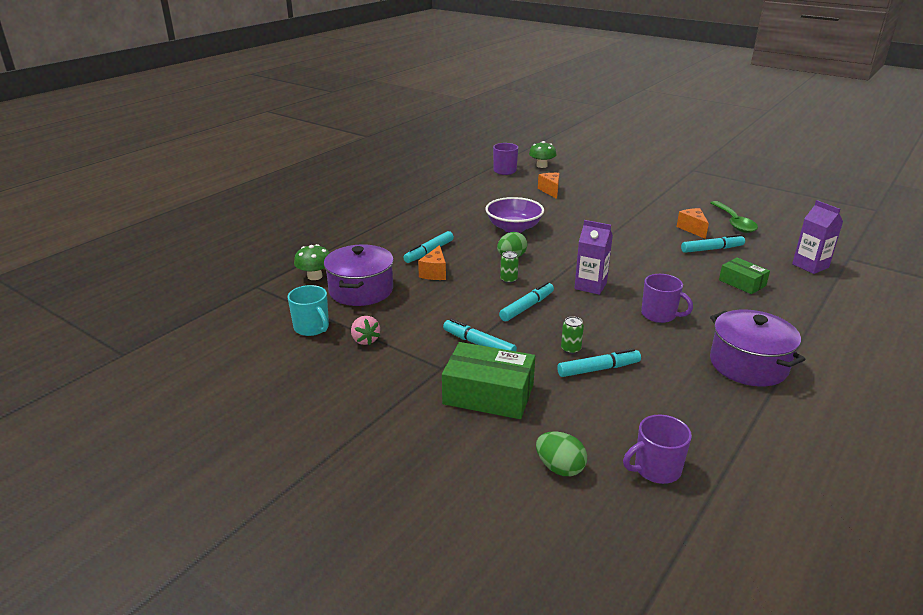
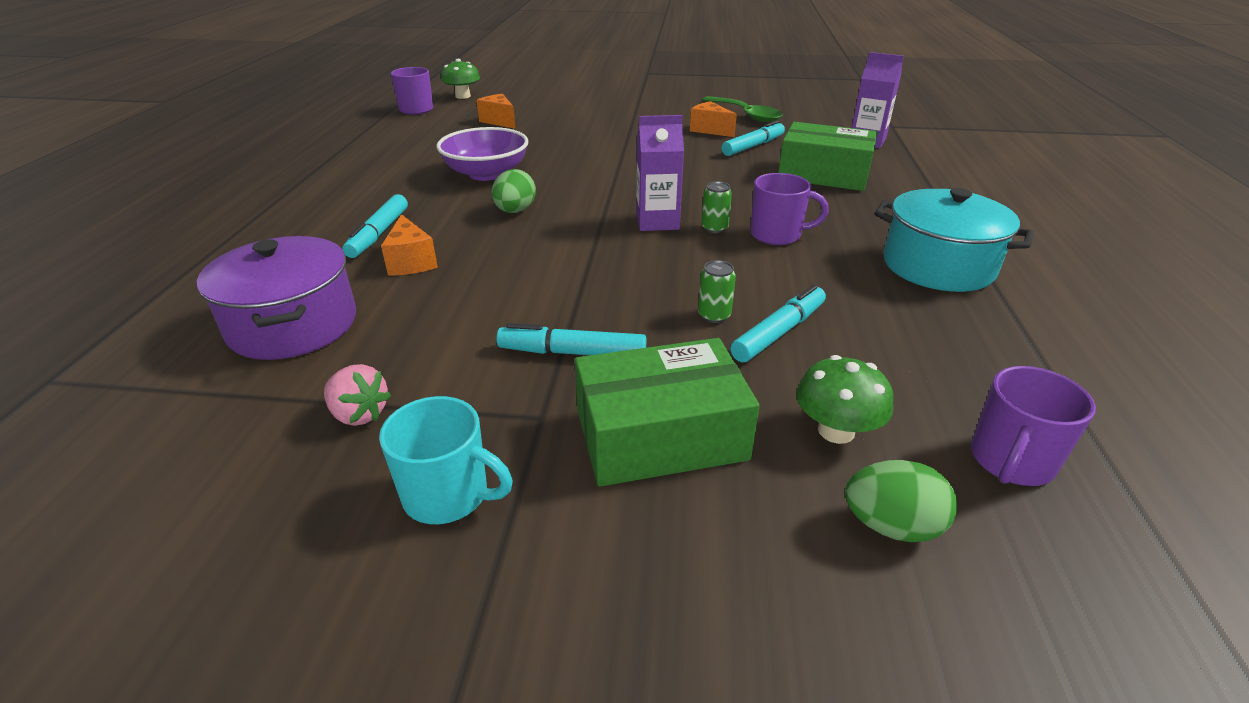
camera: 30 degrees left, 5 degrees up
turquoise mug [288,285,329,336] -> turquoise mug moved to [379,396,513,524]
green mushroom [294,244,330,280] -> green mushroom moved to [796,355,893,444]
turquoise marker [499,282,554,321] -> none
green can [500,251,519,283] -> green can moved to [701,181,732,233]
purple pot [710,310,806,387] -> turquoise pot [875,188,1033,292]
green box [719,257,770,294] -> green box [778,122,878,191], size x1.69

